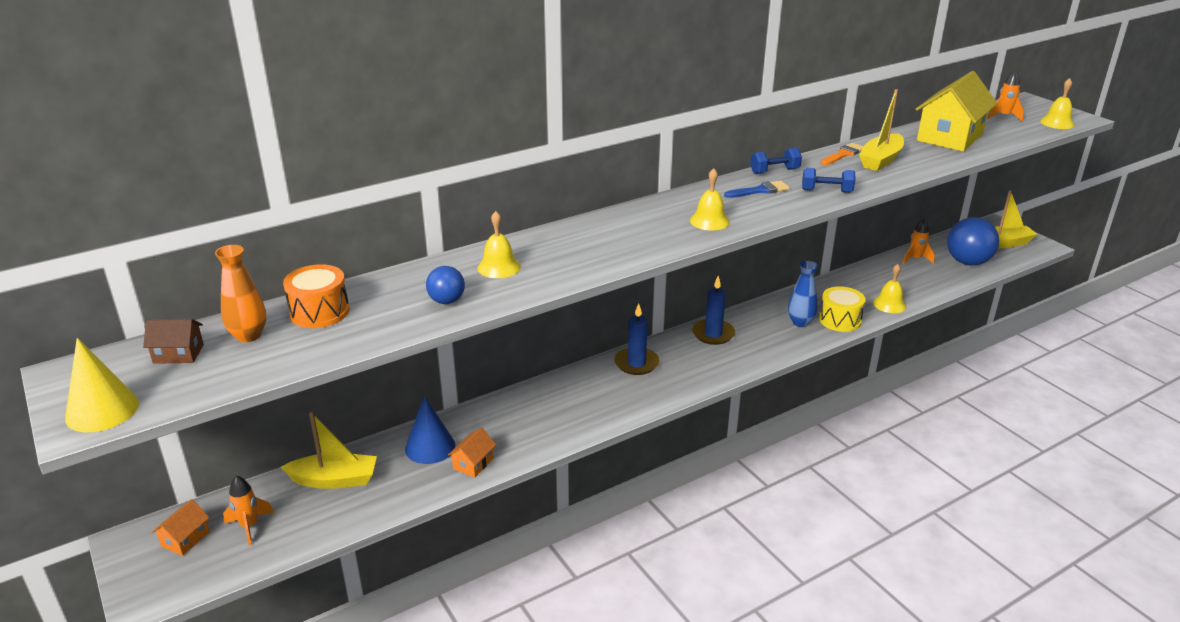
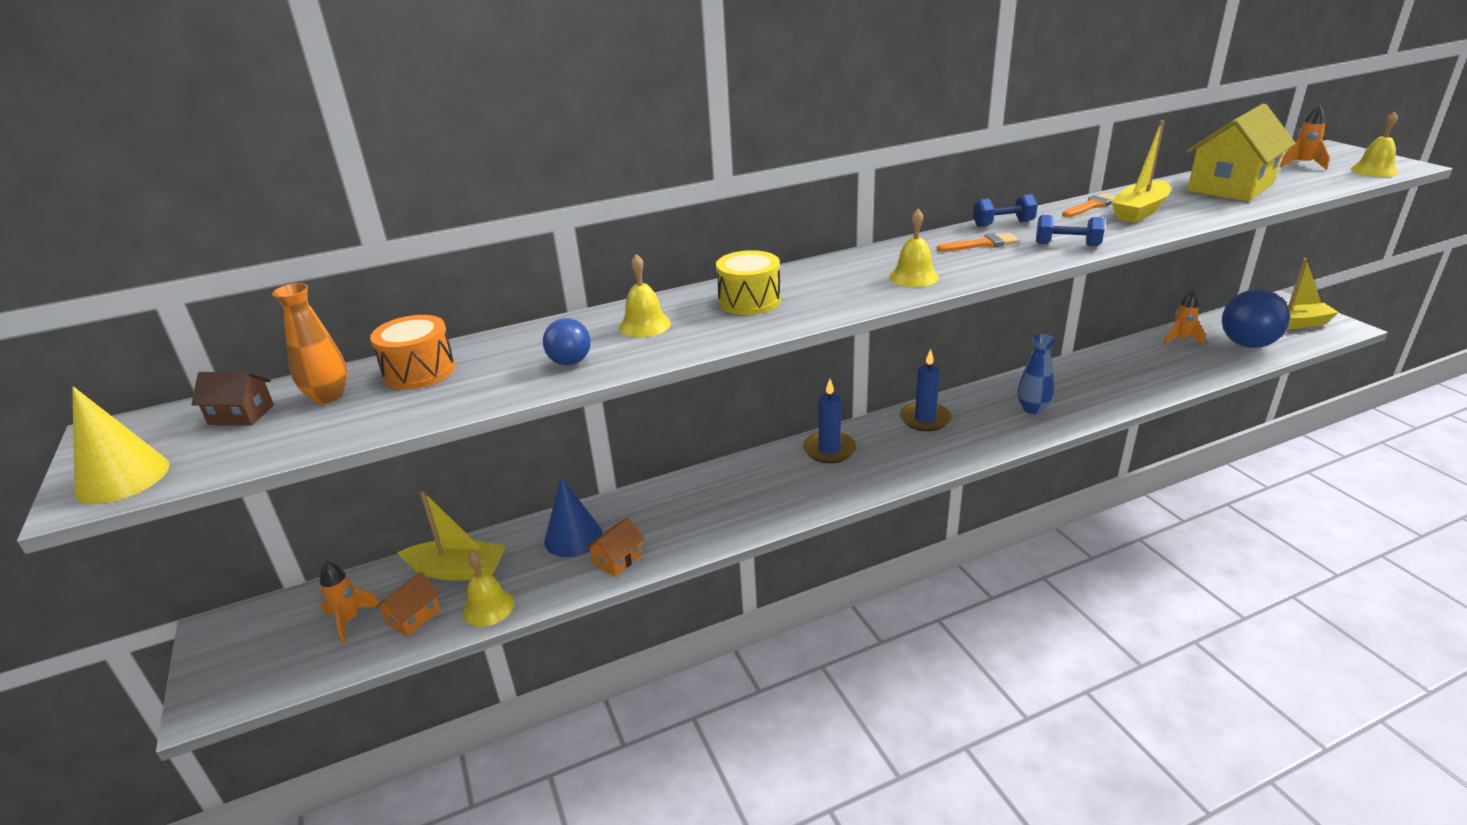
camera: 10 degrees right, 0 degrees up
orange house [152,499,210,556] -> orange house moved to [375,572,441,637]
blue brush [724,180,790,198] -> orange brush [936,233,1020,252]
yellow drum [819,286,866,332] -> yellow drum moved to [716,250,781,315]
yellow bell [873,264,906,313] -> yellow bell moved to [462,551,515,627]

